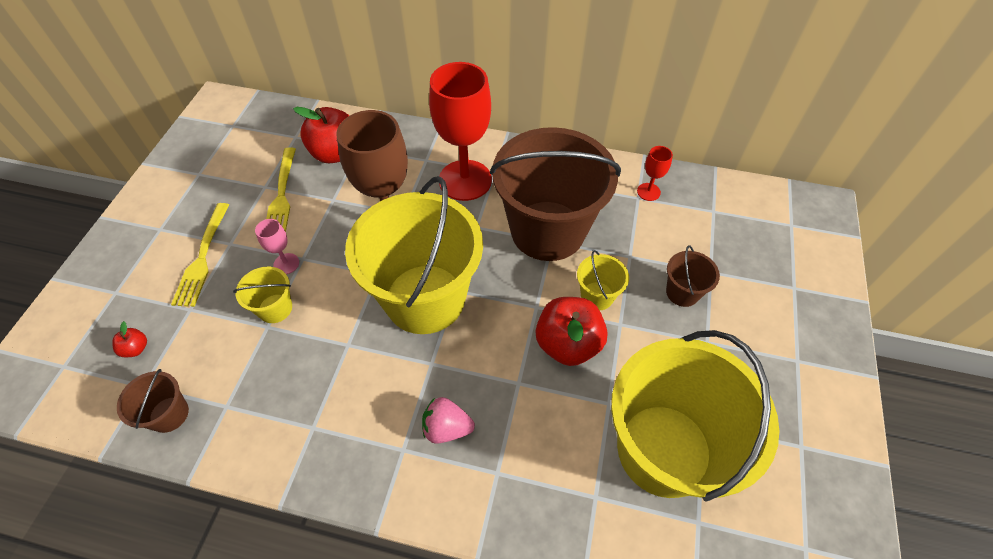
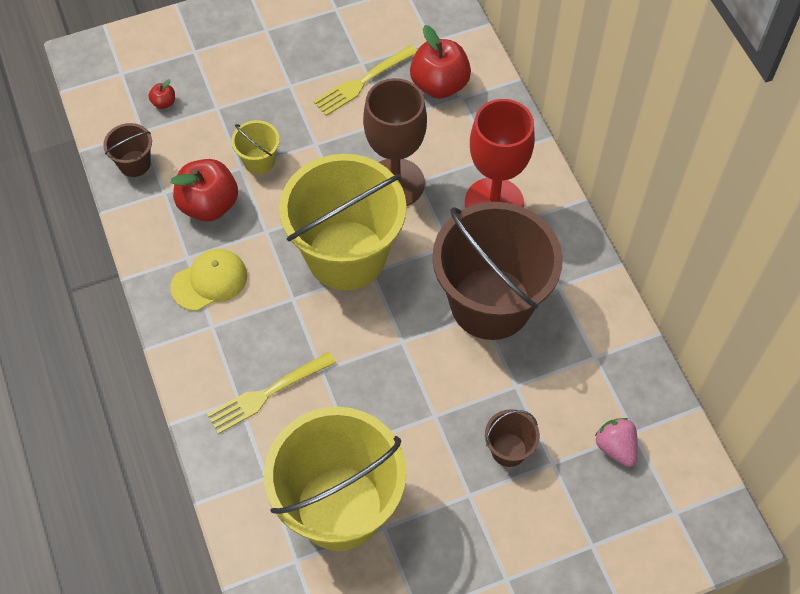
camera: 55 degrees right, 5 degrees up
yellow fork [171,203,229,307] -> yellow fork moved to [207,352,336,434]
pink goblet [255,219,299,274] -> none
pink strawberry [422,397,475,444] -> pink strawberry moved to [595,418,638,467]
red apple [536,297,608,366] -> red apple moved to [171,159,238,221]
yellow bucket [577,250,629,311] -> none
red goblet [637,146,673,201] -> none
none -> yellow cap [171,249,247,311]

